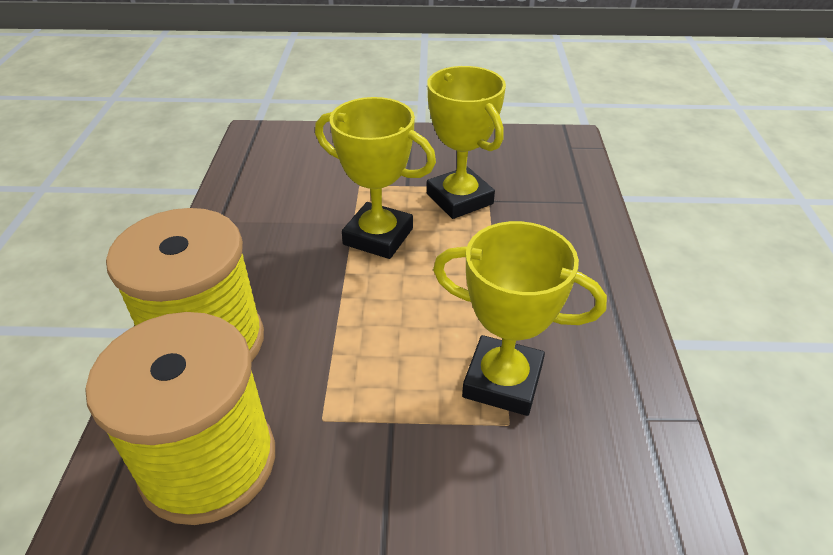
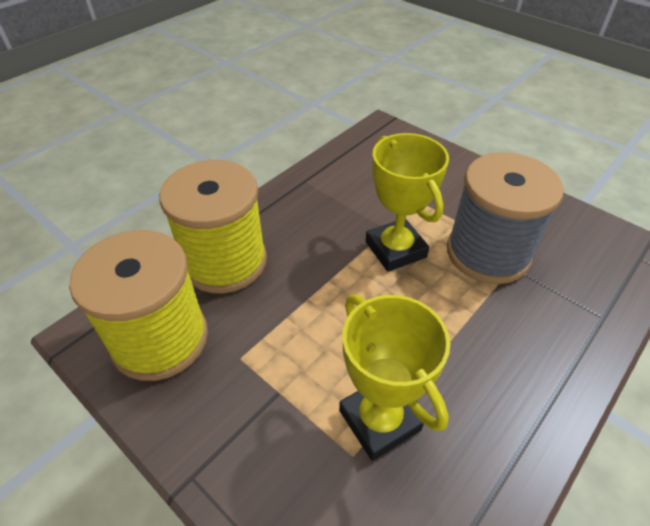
camera: 40 degrees right, 5 degrees up
yellow trophy [427,66,506,219] -> grey spool [447,152,564,284]

